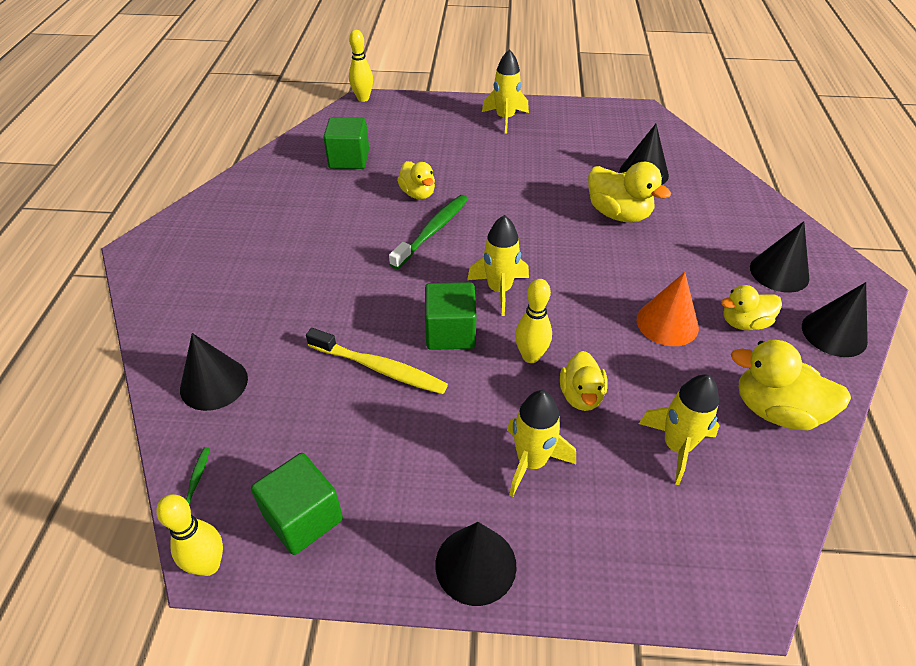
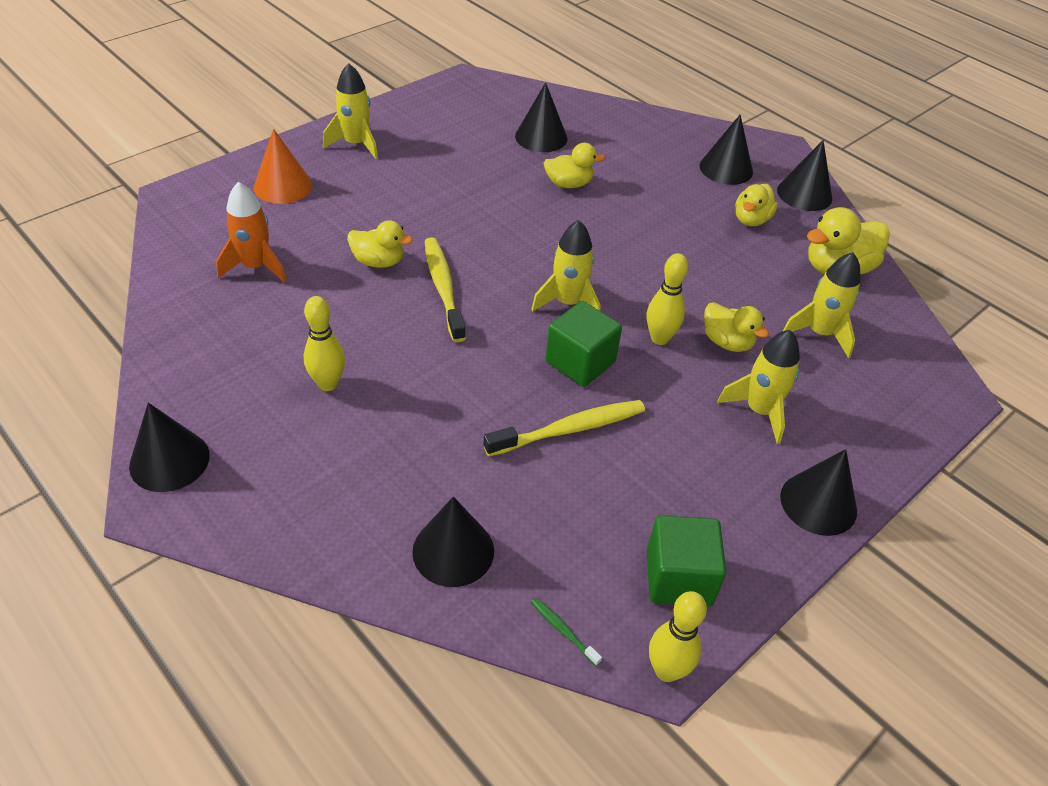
camera: 50 degrees left, 0 degrees up
green cube [323,117,369,169] -> orange rocket [216,182,286,283]
yellow bowling pin [349,30,373,102] -> yellow bowling pin moved to [304,296,345,391]
green toothbrush [389,195,468,269] -> yellow toothbrush [425,237,466,342]
yellow duck [588,162,671,223] -> yellow duck [544,143,605,188], size x0.66
orange cone [637,272,699,346] -> orange cone moved to [254,129,312,204]
none -> black cone [129,403,210,492]

